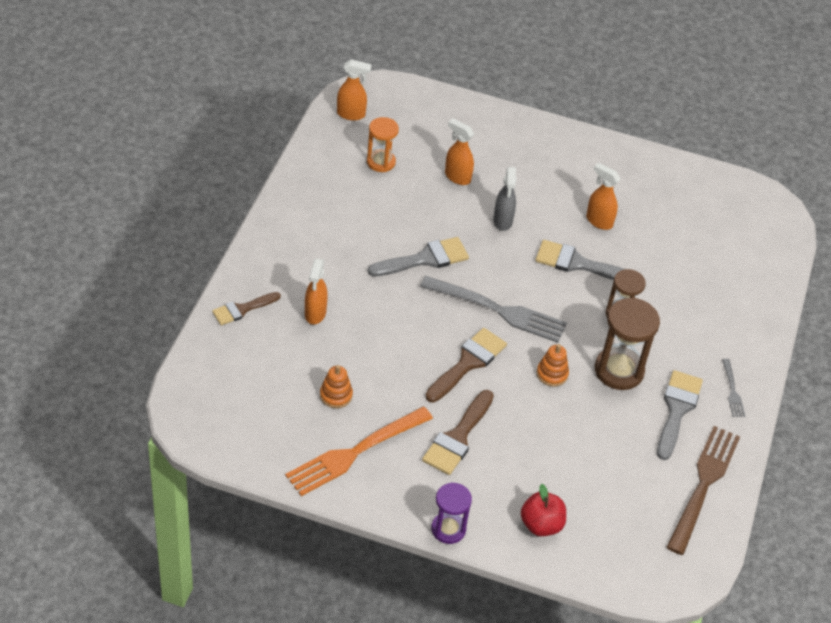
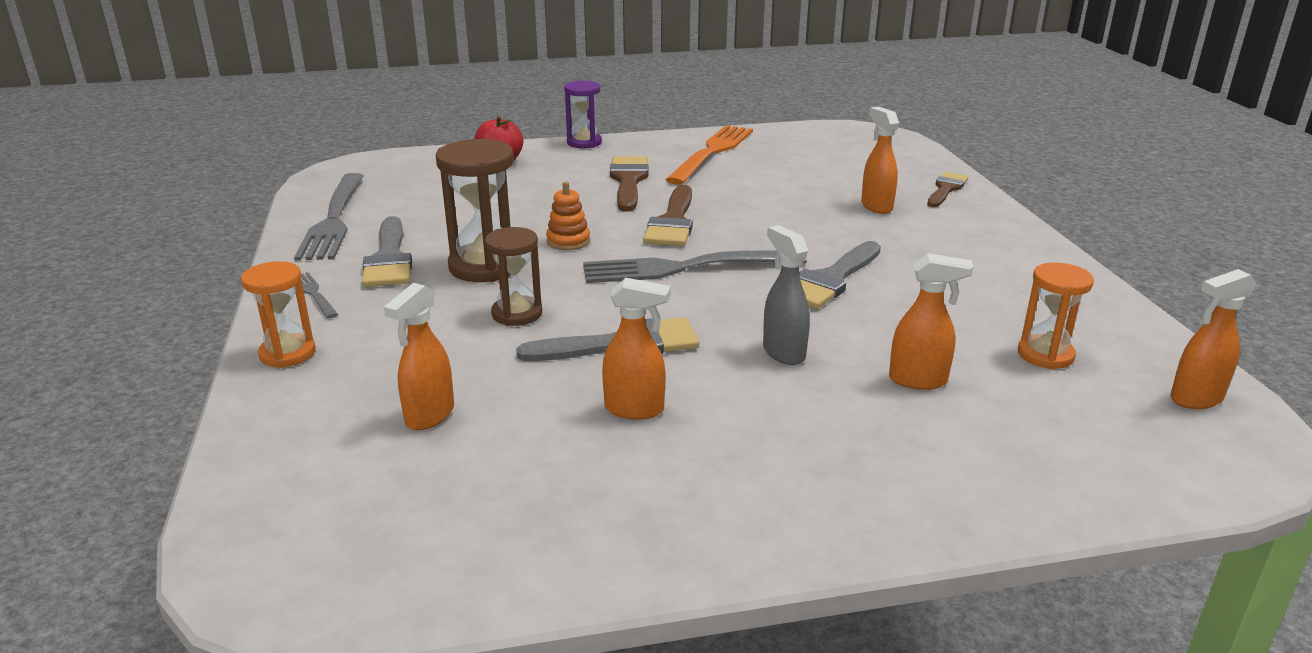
camera: 155 degrees right, 20 degrees down
orange stacking toy [320,365,353,408] -> none
brown fork [666,426,740,555] -> grey fork [294,173,363,261]
none -> orange hourglass [241,261,316,368]
none -> orange spray bottle [384,283,454,430]

